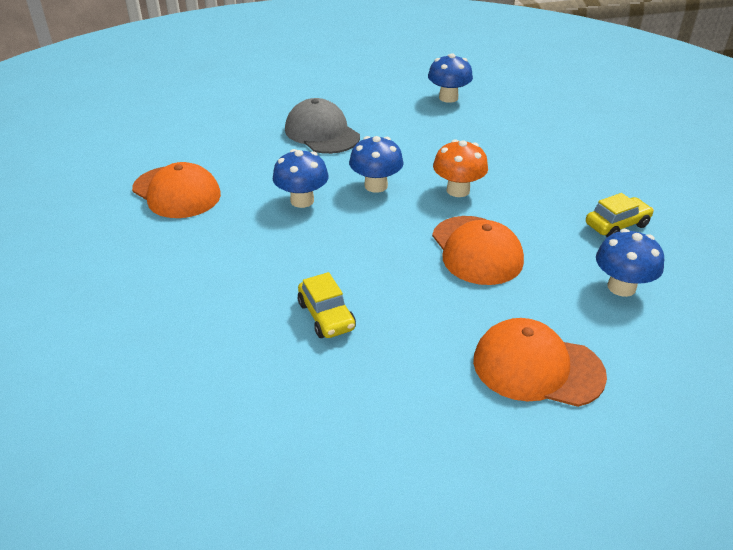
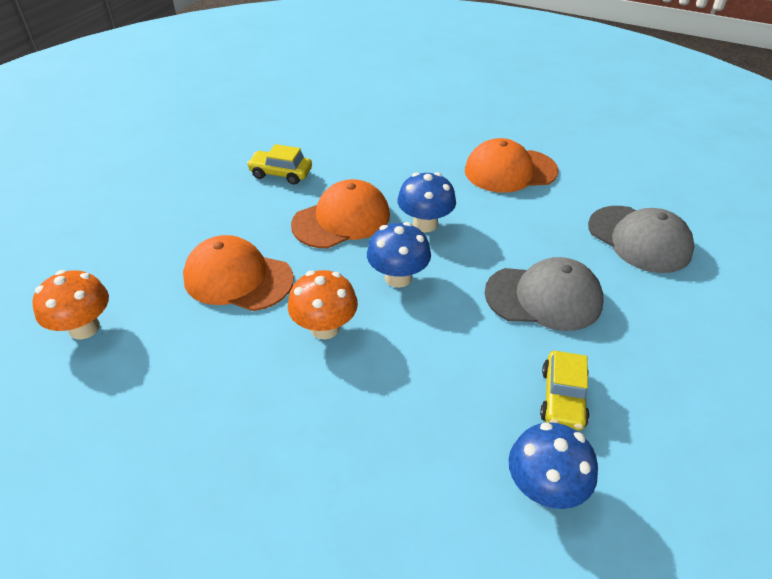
camera: 130 degrees right, 5 degrees up
orange cap [473,318,607,407] -> orange cap moved to [291,179,390,248]
yellow car [586,193,654,237] -> yellow car moved to [540,351,589,431]
blue mushroom [596,229,664,297] -> orange mushroom [32,270,109,340]
none -> grey cap [588,206,694,273]

